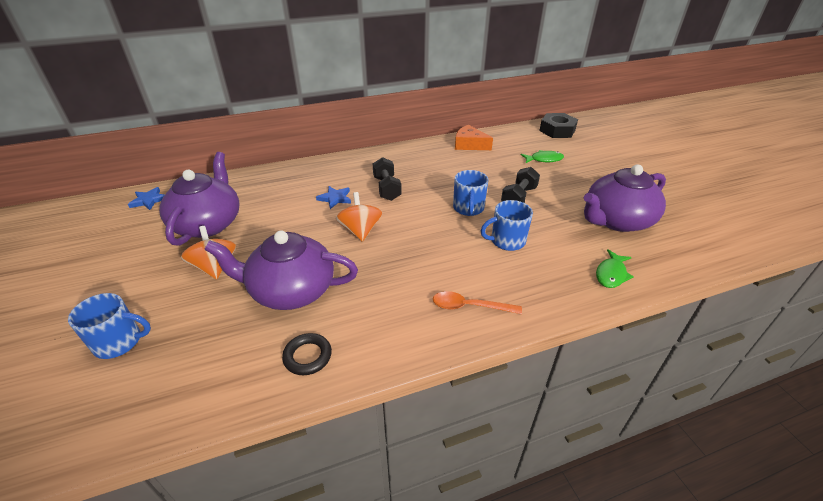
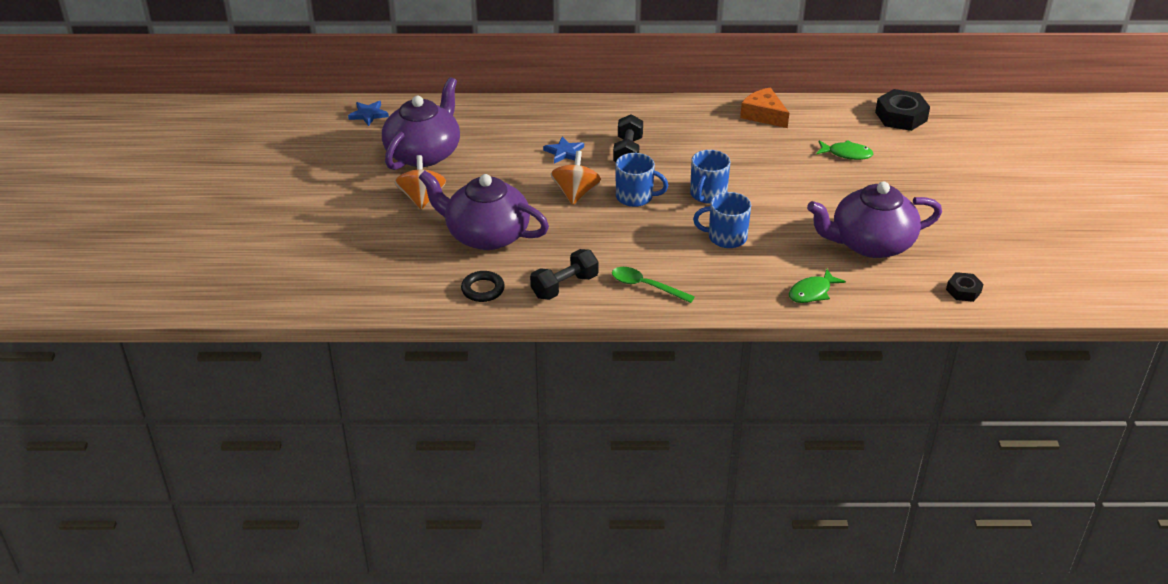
camera: 20 degrees right, 0 degrees up
blue mug [68,293,151,359] -> blue mug moved to [616,153,669,207]
orange spoon [433,291,522,314] -> green spoon [612,267,695,303]
black dumbbell [501,167,540,203] -> black dumbbell moved to [530,249,598,300]
none -> black nut [946,272,984,302]

